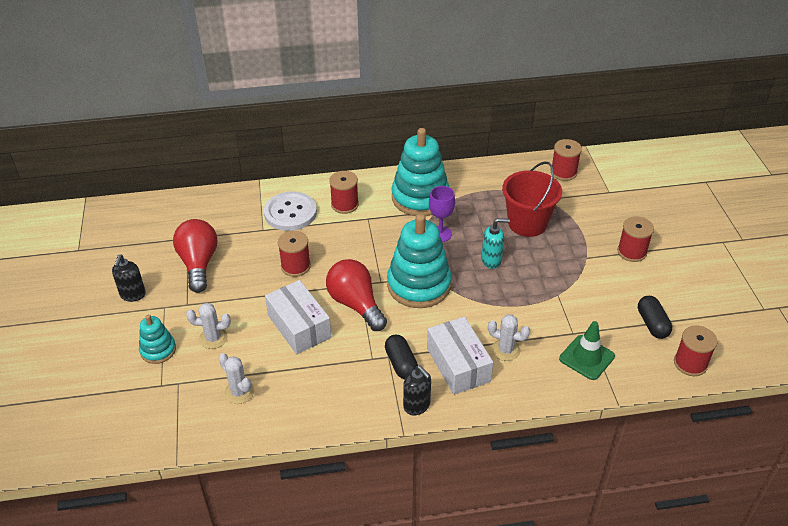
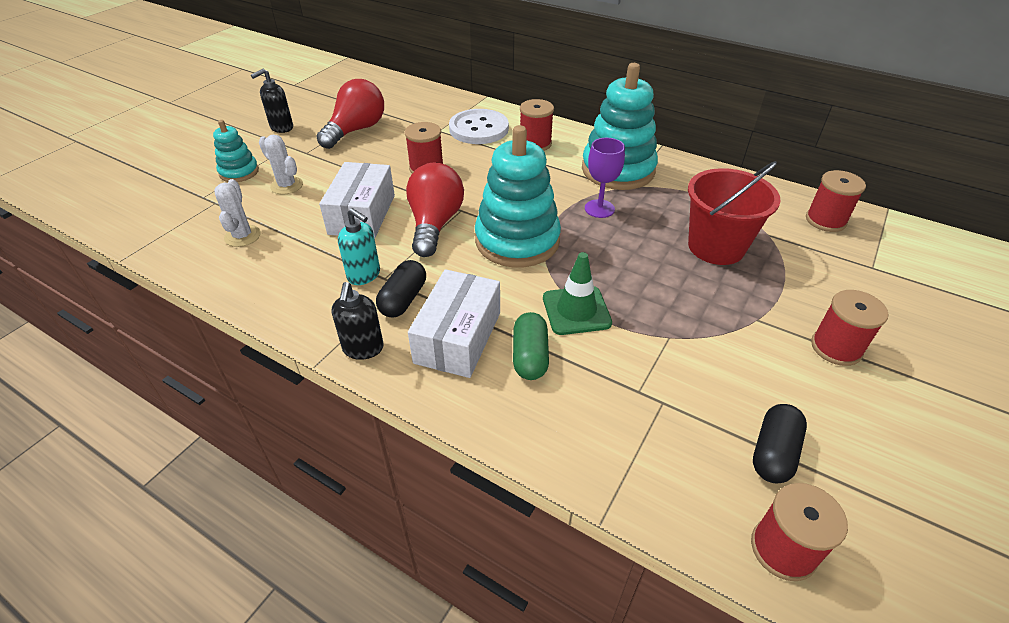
camera: 40 degrees right, 0 degrees up
turquoise soap dispenser [481,218,510,269] -> turquoise soap dispenser moved to [338,208,380,285]
white cactus [488,314,530,361] -> green capsule [513,312,549,380]
green traffic cone [559,321,615,380] -> green traffic cone moved to [543,252,612,335]

